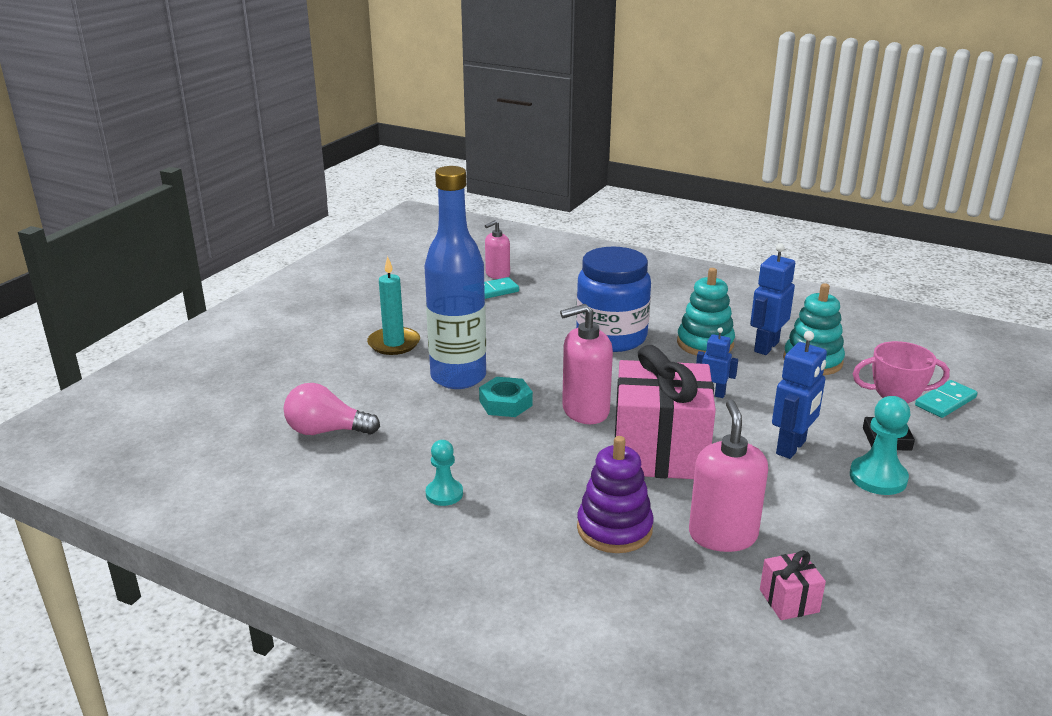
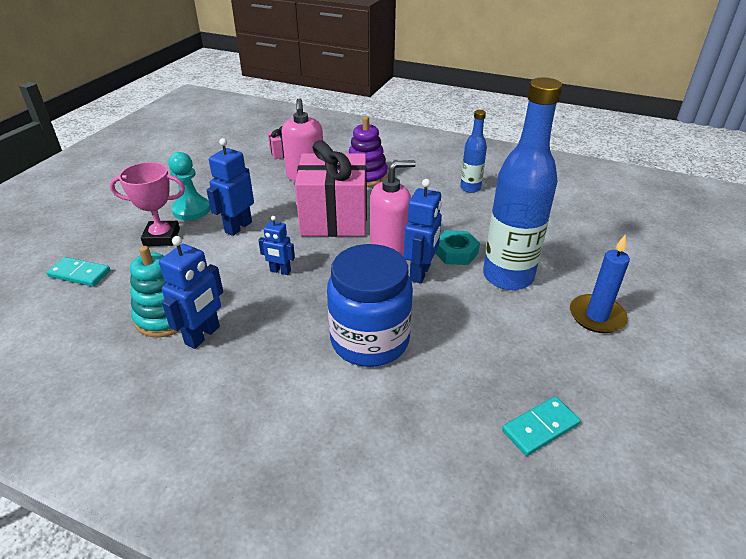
camera: 175 degrees right, 10 degrees up
pink light bulb [284,383,380,435] -> none
turquoise candle [367,256,420,355] -> blue candle [570,235,630,333]
turquoise pawn [426,440,463,506] -> blue bottle [460,110,487,193]
pink soap dispenser [485,220,510,279] -> none
turquoise stacking toy [677,268,735,355] -> none
turquoise domino [915,380,977,418] -> turquoise domino turned 60 degrees clockwise [47,257,110,286]
none -> blue robot [404,179,442,284]

